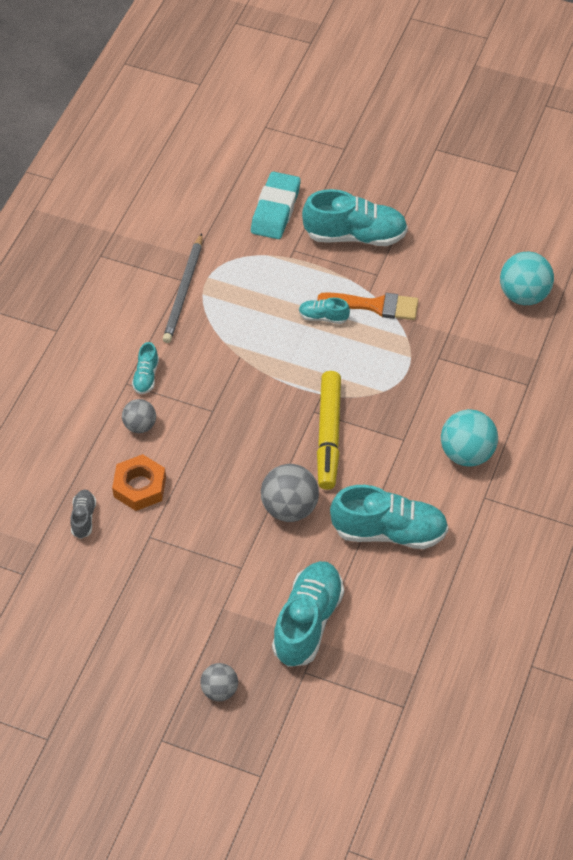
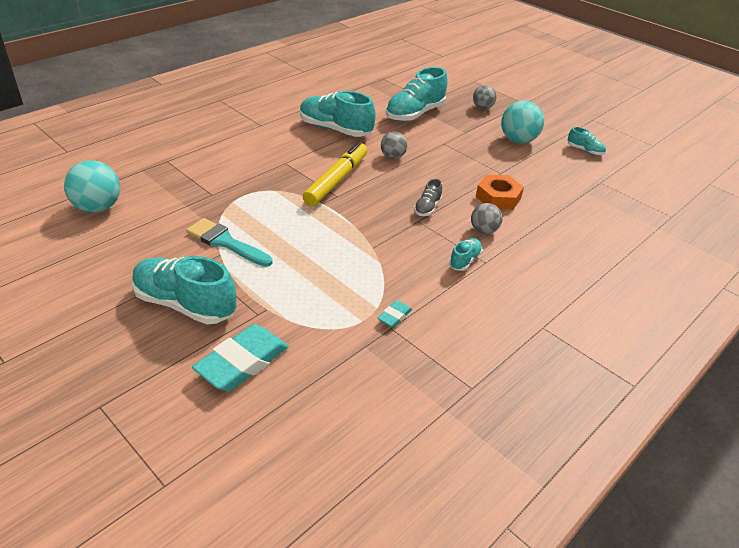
camera: 160 degrees left, 15 degrees down
grey shoe [70,490,96,539] -> grey shoe moved to [414,179,442,216]
grey pencil [163,233,202,343] -> turquoise eraser [377,300,412,328]
grey ball [261,464,319,522] -> grey ball [381,132,408,159], size x0.61
turquoise shoe [299,298,350,324] -> turquoise shoe moved to [568,127,606,155]
orange brush [318,292,418,320] -> turquoise brush [186,218,272,267]
turquoise ball [441,409,498,467] -> turquoise ball moved to [501,101,544,144]

